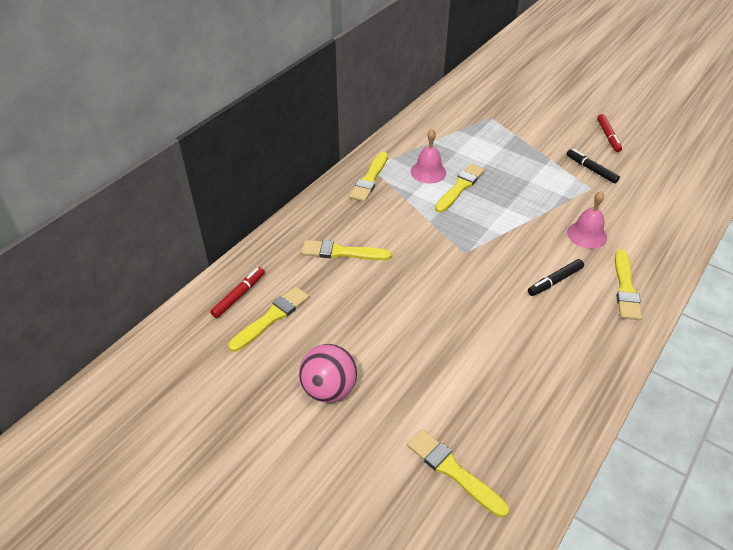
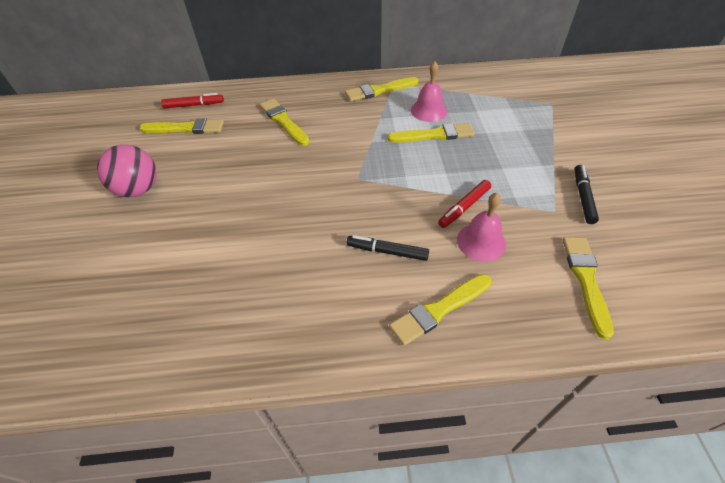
camera: 50 degrees right, 5 degrees up
yellow brush [407,429,509,518] -> yellow brush moved to [562,237,614,339]
red marker [597,114,622,152] -> red marker moved to [438,180,491,228]

